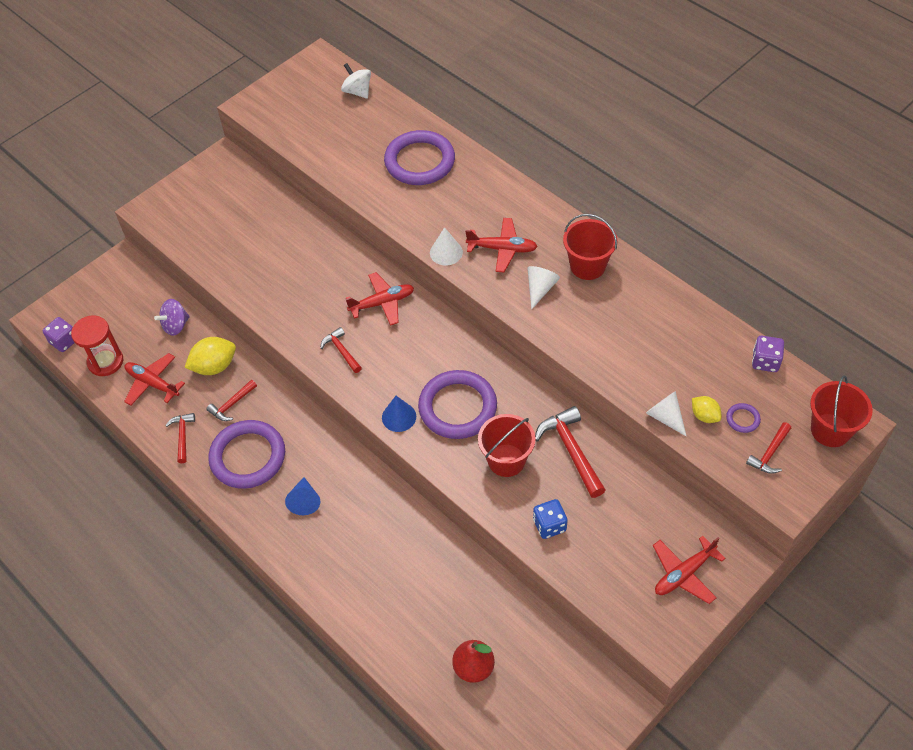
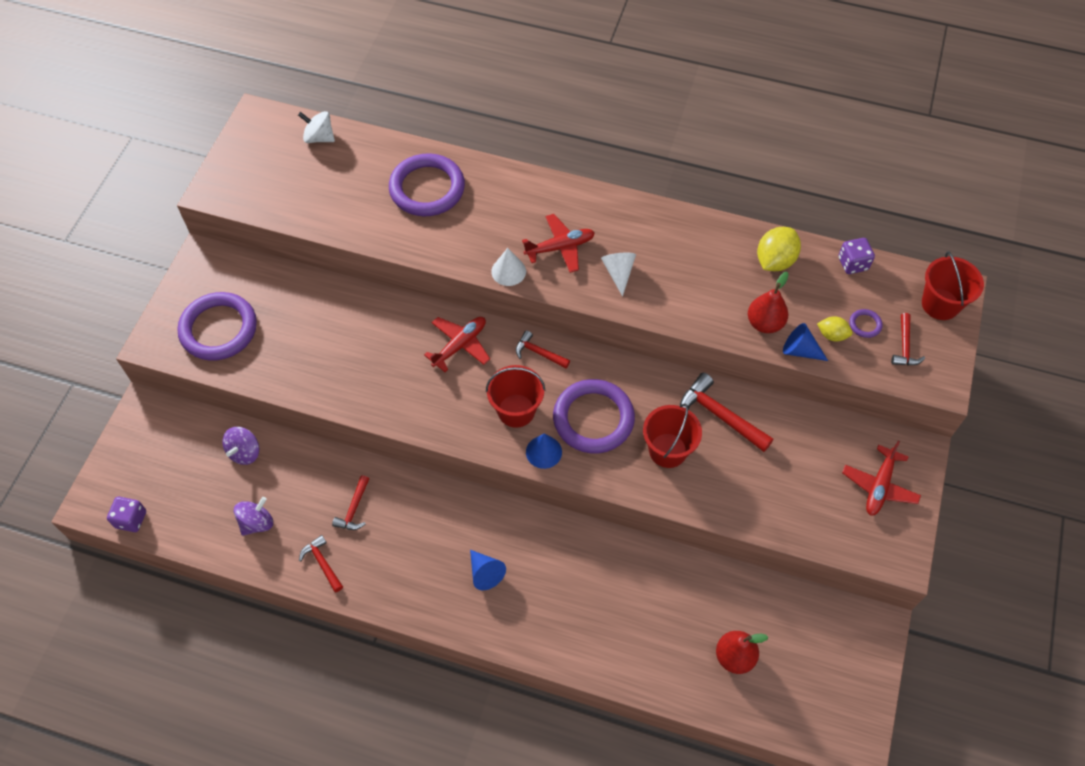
camera: 30 degrees left, 5 degrees up
red hourglass [71,316,123,376] -> none
red plane [124,353,185,406] -> purple spinning top [234,497,273,536]
yellow lemon [184,337,236,375] -> yellow lemon moved to [757,227,801,271]
purple ring [208,420,285,489] -> purple ring moved to [177,292,257,361]
red hammer [320,327,362,373] -> red hammer moved to [516,330,570,368]
blue dice [533,499,568,539] -> none
red bucket [563,214,618,280] -> red bucket moved to [486,365,545,428]
white cone [646,391,687,437] -> blue cone [783,323,828,361]
none -> red pear [748,272,789,333]

